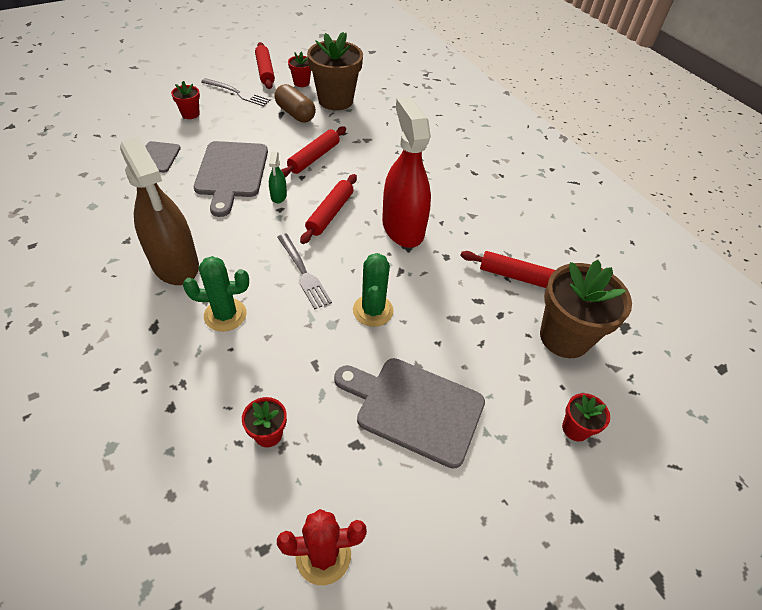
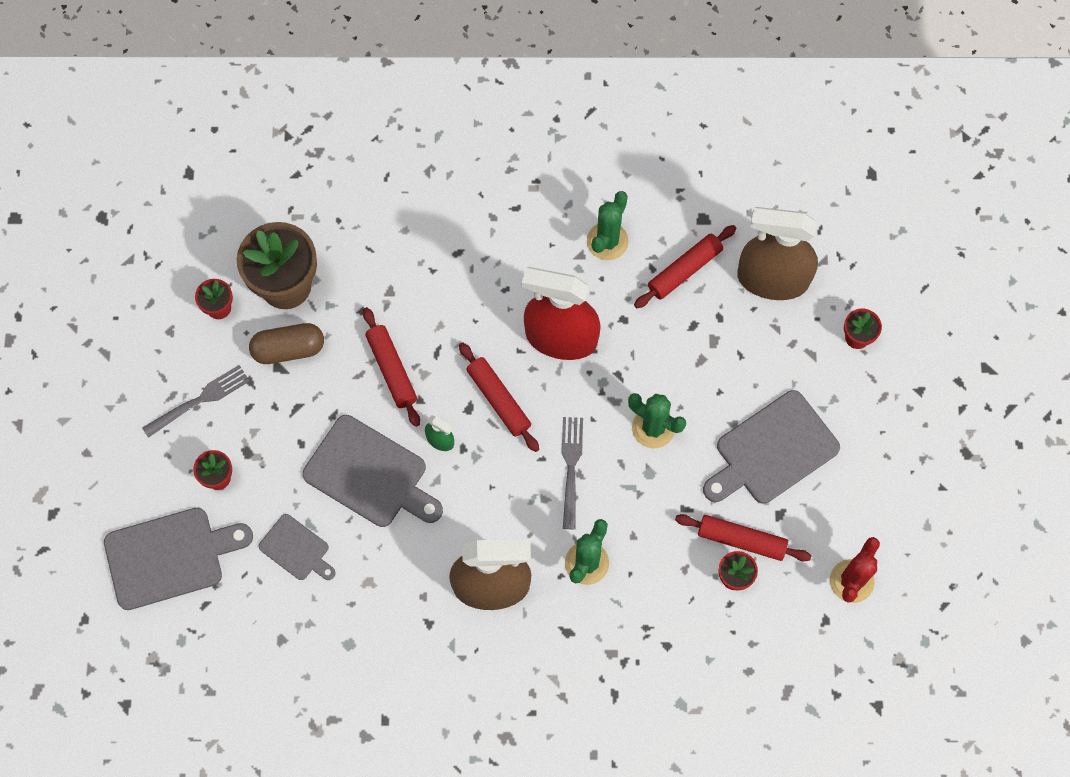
camera: 55 degrees left, 20 degrees up
red rolling pin [255,42,275,89] -> red rolling pin moved to [675,514,811,561]
grey fork [277,234,332,309] -> grey fork turned 90 degrees counterclockwise [561,417,583,529]
brown flower pot [540,260,632,358] -> brown spray bottle [737,207,818,300]
none -> grey cutting board [104,508,253,610]
none -> green cactus [587,191,629,260]

